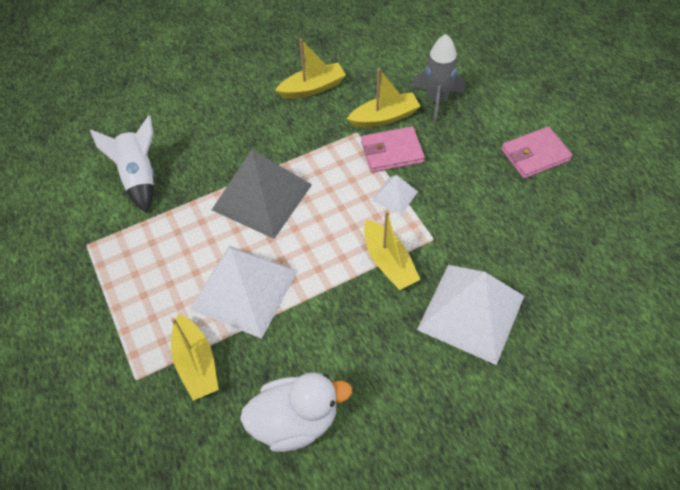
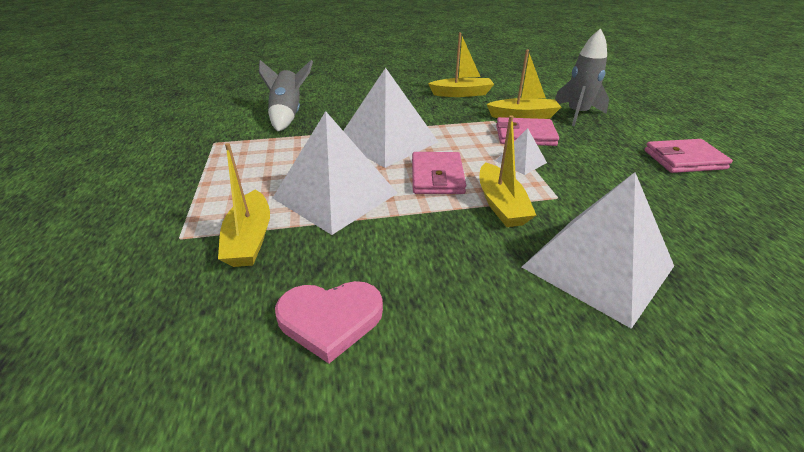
camera: 15 degrees right, 20 degrees down
white rocket [90,115,154,213] -> grey rocket [259,60,313,131]
grey pyramid [212,149,312,239] -> white pyramid [343,68,438,168]
white duck [240,372,353,452] -> pink heart [275,281,383,364]
none -> pink wallet [412,152,466,194]

